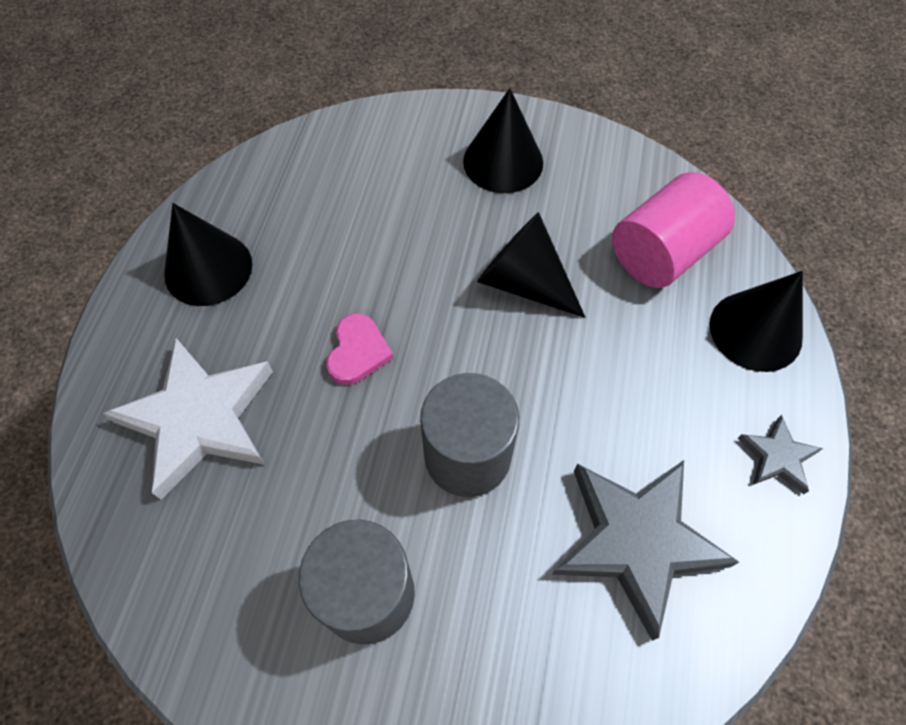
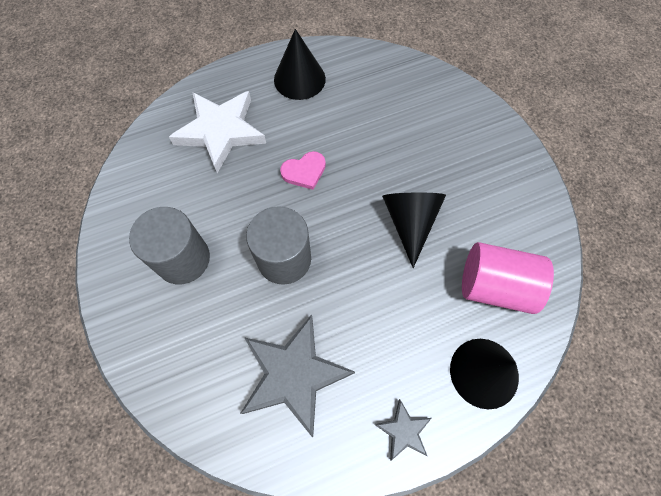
camera: 55 degrees right, 5 degrees up
black cone [463,88,543,193] -> none

